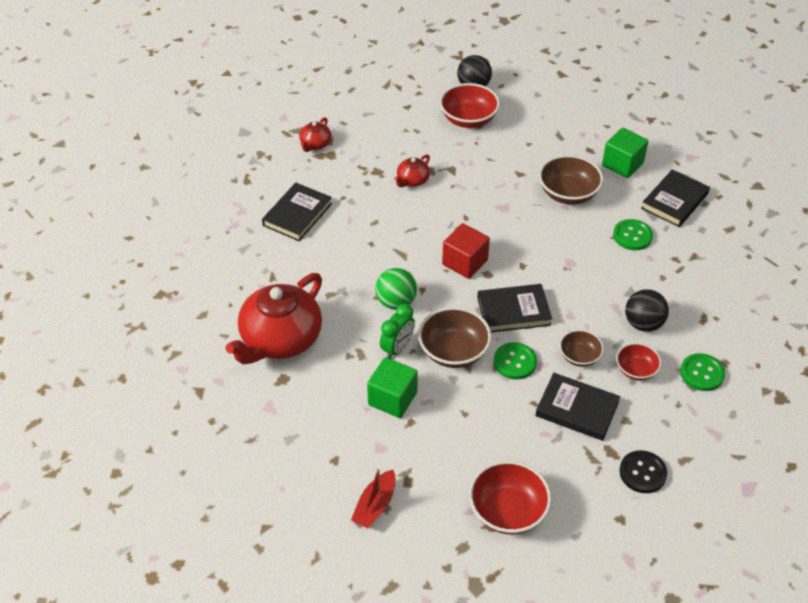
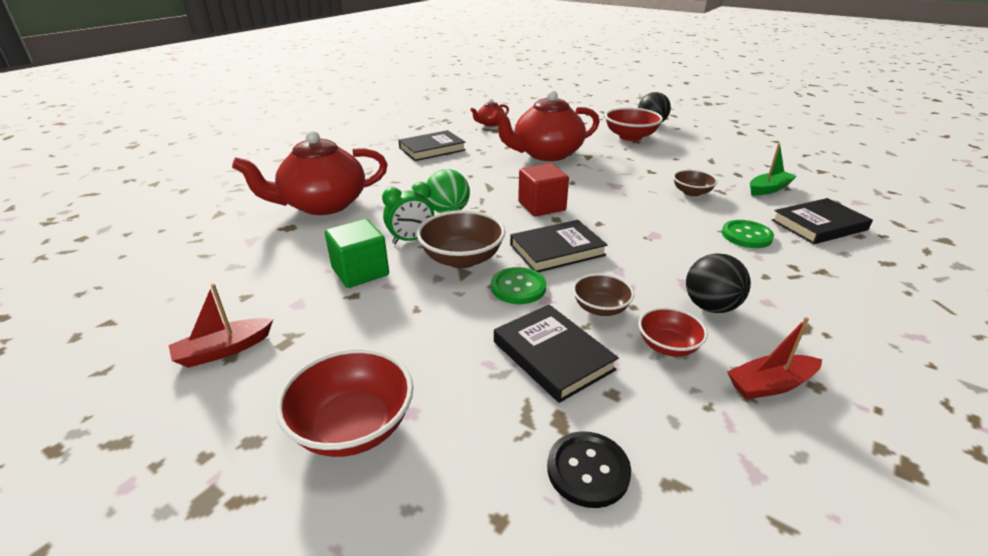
camera: 30 degrees right, 15 degrees down
red teapot [394,154,430,187] -> red teapot [492,90,600,161], size x2.20
black book [477,284,552,333] -> black book turned 45 degrees counterclockwise [510,220,607,272]
brown bowl [539,155,603,205] -> brown bowl [673,170,718,197], size x0.61
green cube [602,128,649,178] -> green boat [750,143,797,196]
green button [680,353,725,391] -> red boat [727,317,822,399]

